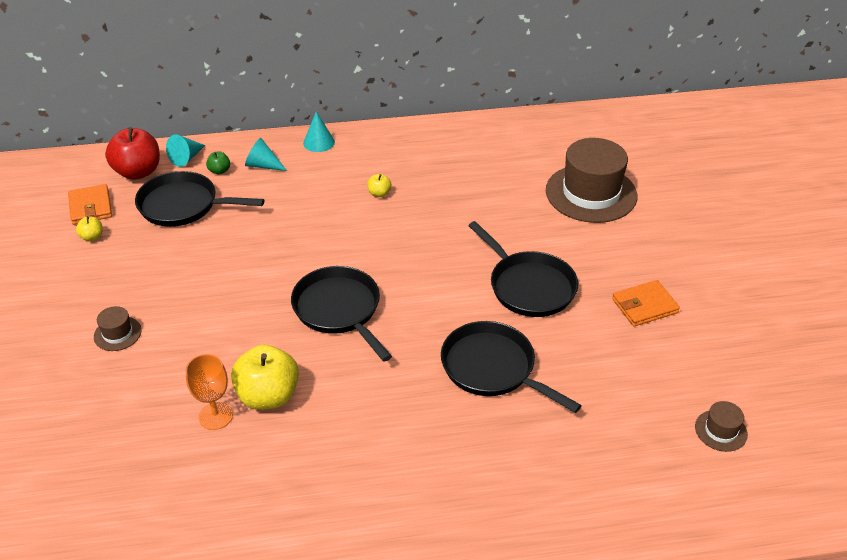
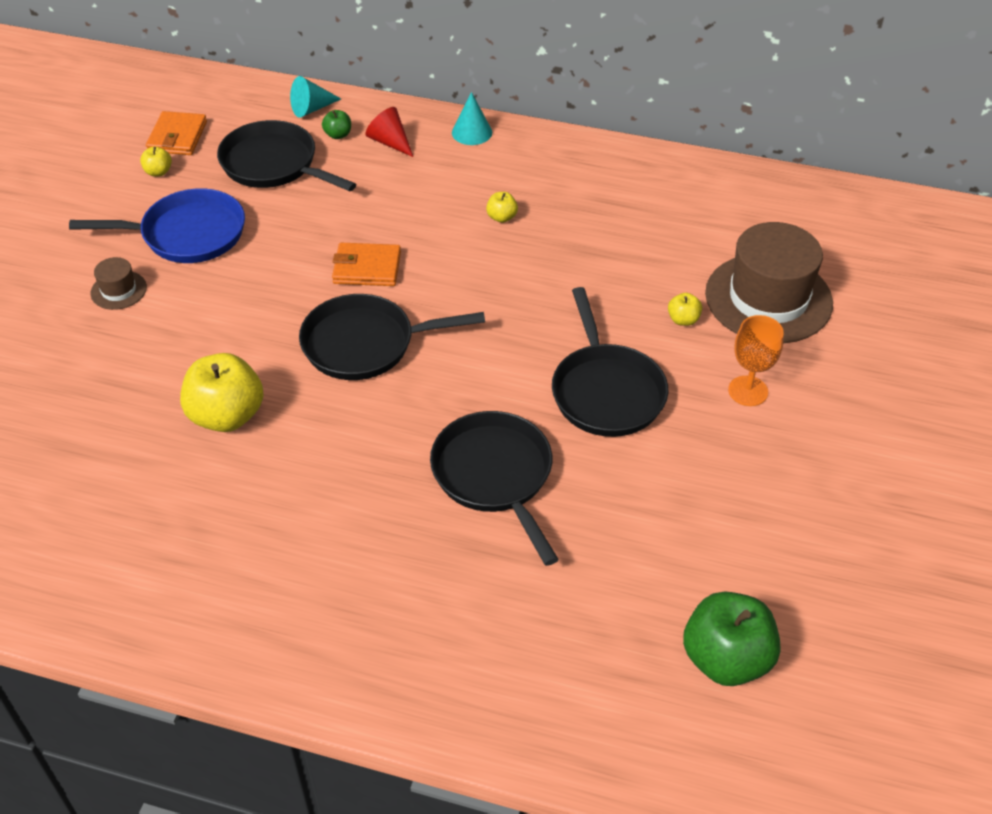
camera: 25 degrees right, 5 degrees up
red apple [105,127,160,180] -> none
orange goblet [186,354,233,430] -> orange goblet moved to [728,315,784,406]
turquoise cone [245,138,287,171] -> red cone [365,107,413,157]
black pan [291,266,392,362] -> black pan turned 90 degrees counterclockwise [299,294,485,380]
orange wallet [612,280,680,327] -> orange wallet moved to [332,243,401,286]
brown hat [695,401,748,452] -> green apple [683,591,781,686]
none -> blue pan [69,188,245,263]
none -> yellow apple [668,293,702,326]

